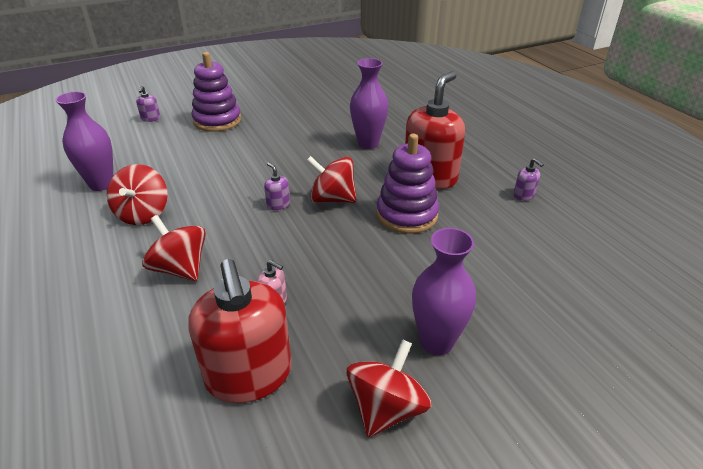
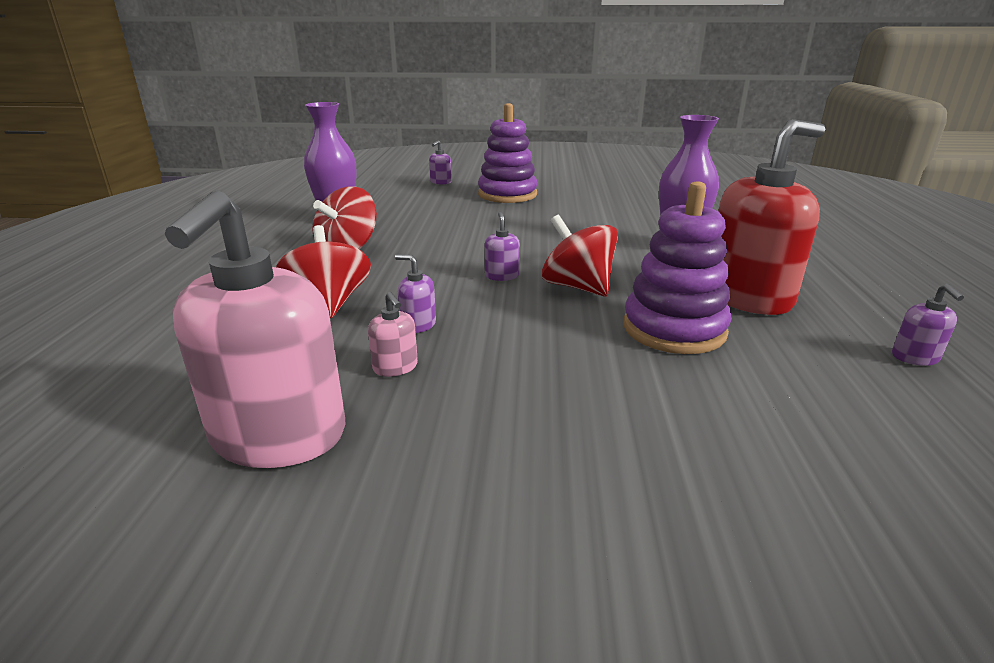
camera: 30 degrees right, 10 degrees down
red soap dispenser [189,259,292,403] -> pink soap dispenser [165,190,346,468]
red spinning top [347,339,432,437] -> none
purple vase [412,228,476,355] -> none
none -> purple soap dispenser [395,254,436,333]

